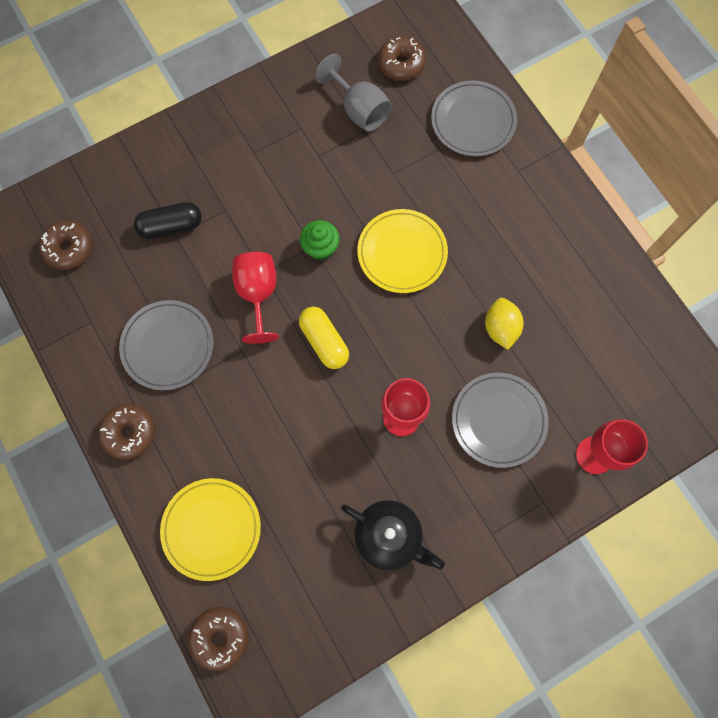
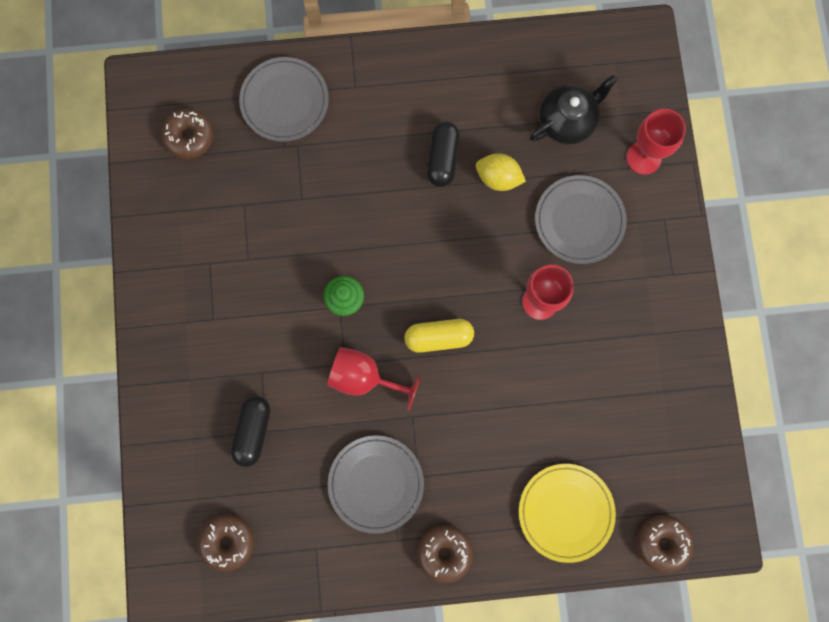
camera: 65 degrees left, 5 degrees up
grey goblet [315,54,392,132] -> none
black teapot [341,500,445,570] -> black teapot moved to [530,75,618,145]
yellow plate [357,209,448,293] -> none
none -> black capsule [427,121,460,187]

